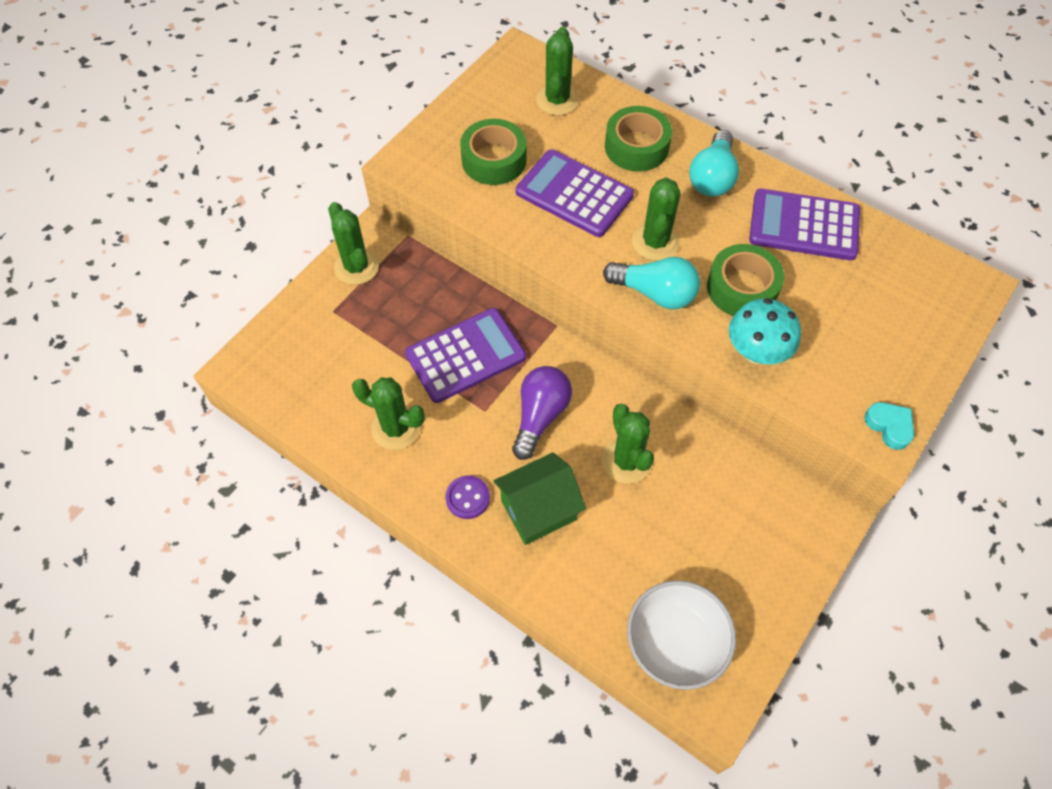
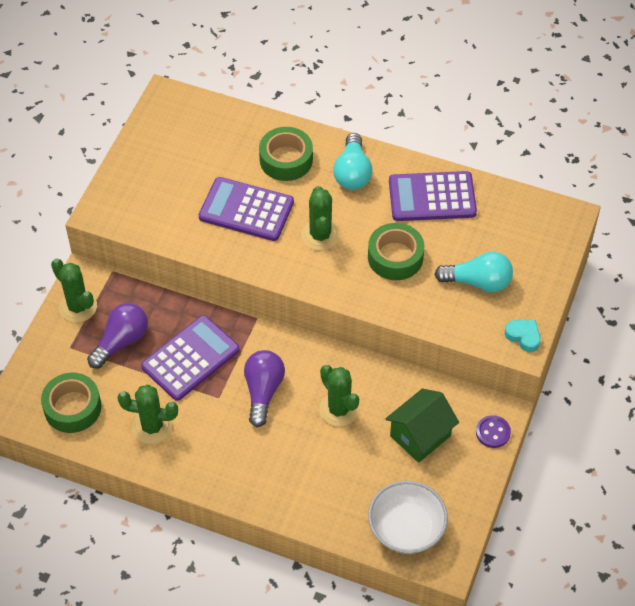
camera: 15 degrees left, 5 degrees down
purple button [445,475,490,519] -> purple button moved to [476,415,511,448]
green tape [460,119,526,185] -> green tape moved to [41,373,101,433]
green house [494,452,586,545] -> green house moved to [385,388,459,463]
green cactus [536,27,579,115] -> none
turquoise light bulb [603,257,700,310] -> turquoise light bulb moved to [434,252,513,292]
turquoise mushroom [729,298,801,364] -> none
none -> purple light bulb [87,303,148,369]

